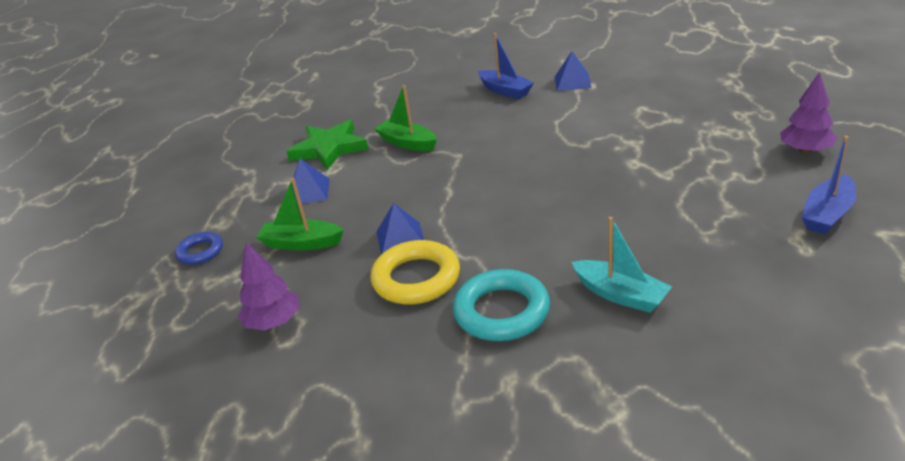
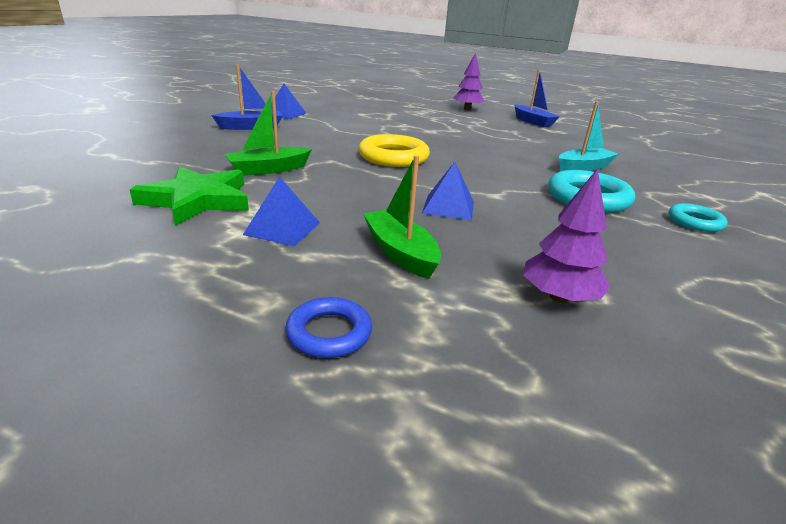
camera: 75 degrees left, 5 degrees down
green boat [256,178,344,251] -> green boat turned 120 degrees clockwise [363,155,441,279]
yellow ring [370,240,460,305] -> yellow ring moved to [359,134,430,167]
none -> turquoise ring [669,203,728,232]

